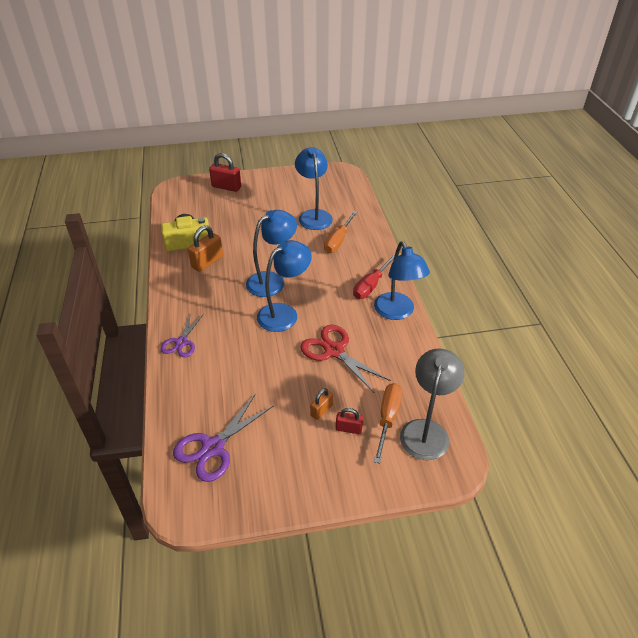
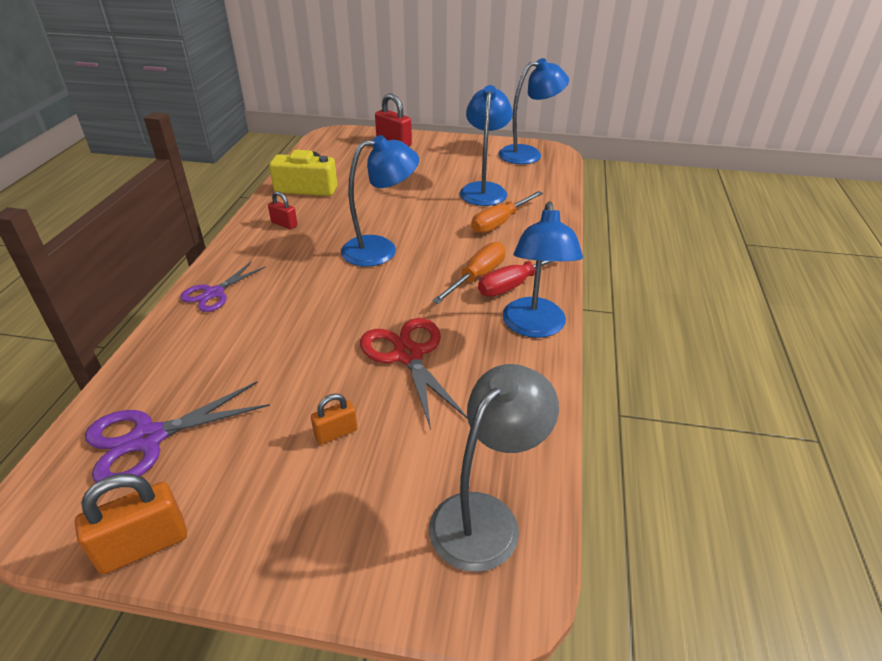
camera: 20 degrees right, 5 degrees down
orange padlock [188,225,223,272] -> orange padlock moved to [75,474,187,574]
blue lamp [257,240,312,332] -> blue lamp moved to [498,58,569,164]
red padlock [336,408,363,434] -> red padlock moved to [268,191,297,229]
orange screwdriver [374,383,402,464] -> orange screwdriver moved to [432,242,506,304]

